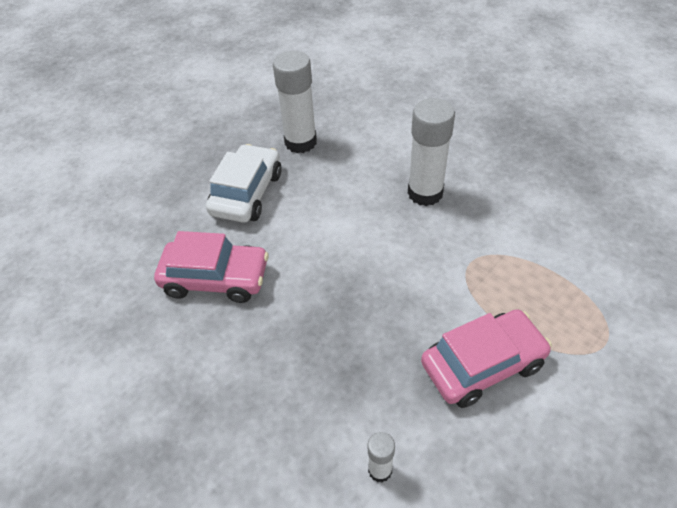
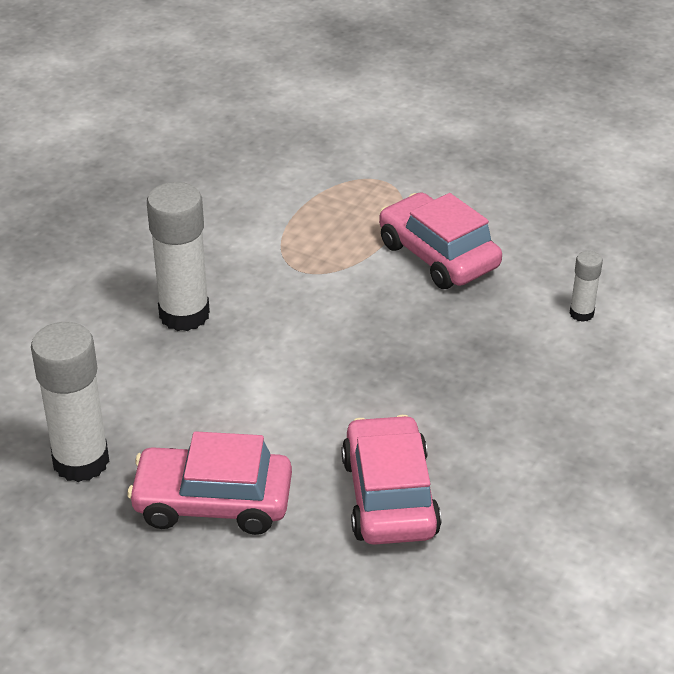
camera: 105 degrees left, 10 degrees down
white car [206,144,282,222] -> pink car [127,431,292,535]

